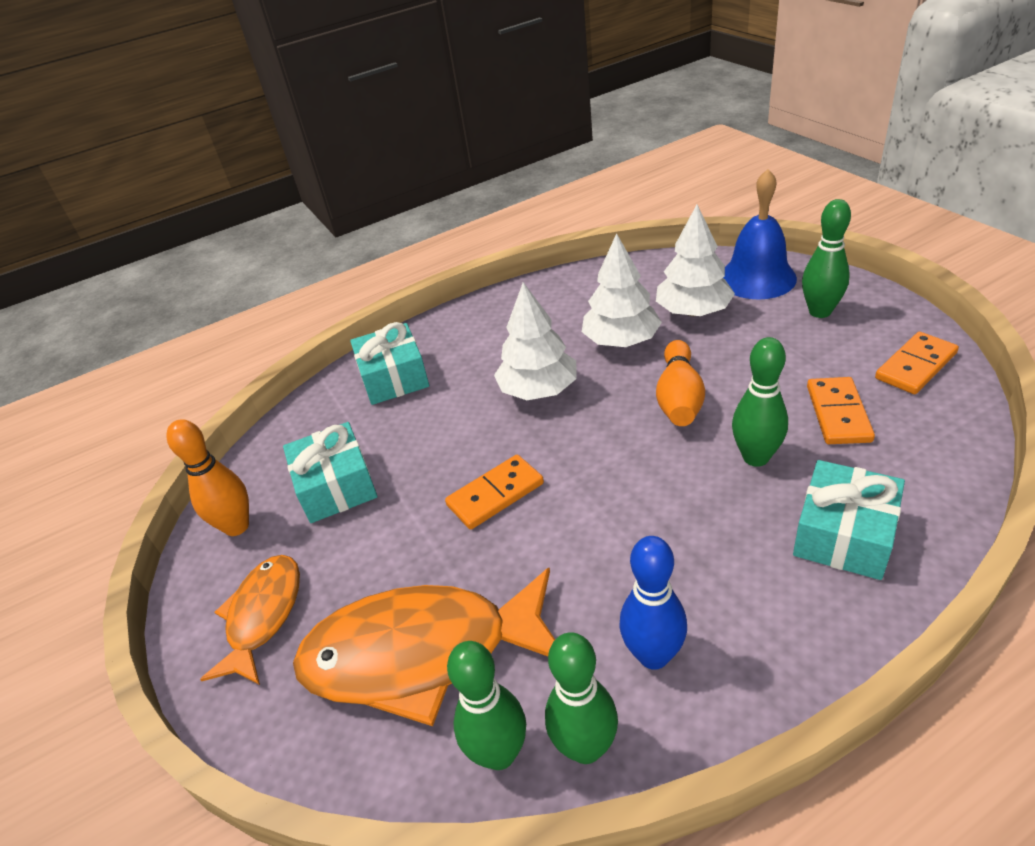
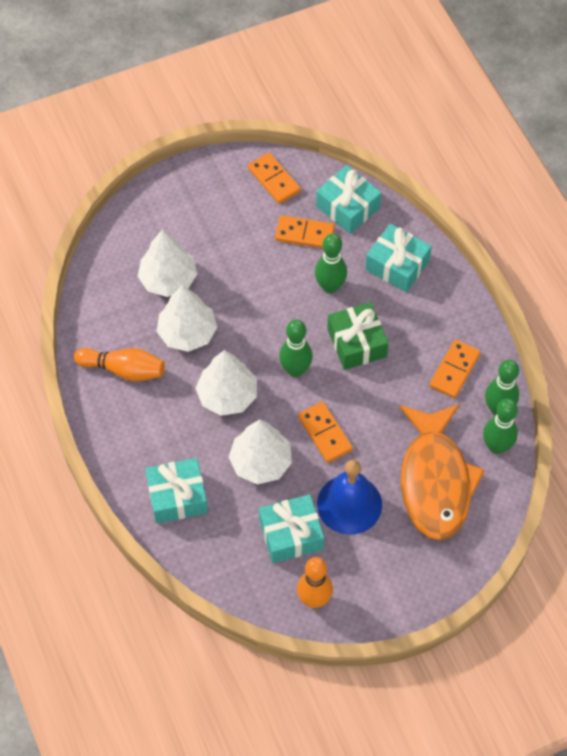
camera: 90 degrees left, 20 degrees up
orange fish [200,555,300,685] -> none
blue bowling pin [619,536,687,670] -> orange domino [429,339,481,398]
orange bowling pin [656,340,705,426] -> orange bowling pin moved to [74,348,165,381]
blue bell [723,169,797,300] -> blue bell moved to [317,460,382,535]
green bowling pin [802,199,851,318] -> green bowling pin moved to [279,320,313,377]
none -> white tree [229,420,292,485]
none -> turquoise gift [316,165,381,234]
none -> green gift [327,302,389,370]

